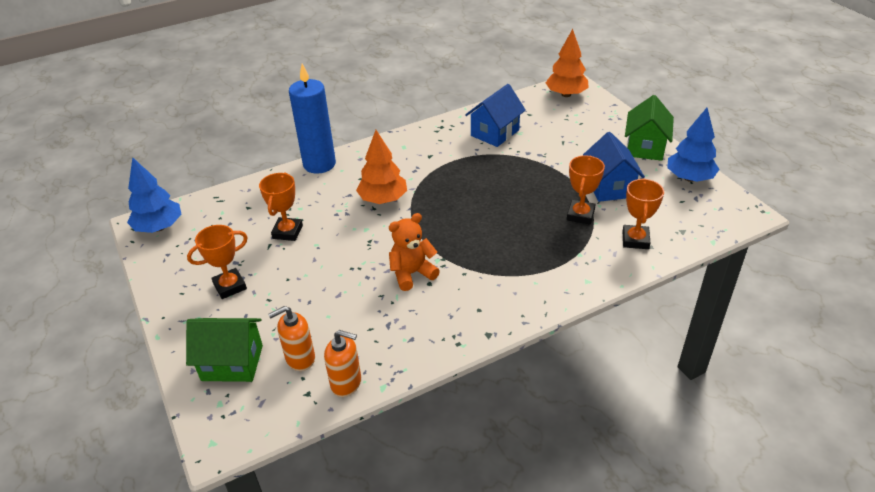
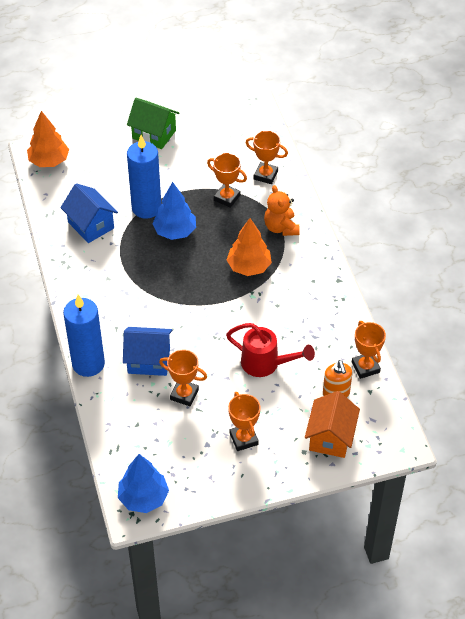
camera: 80 degrees left, 10 degrees up
green house [186,318,263,382] -> orange house [305,391,360,458]
orange soap dispenser [324,330,361,397] -> orange trophy [352,321,386,379]
orange tree [356,130,407,204] -> orange tree moved to [227,218,272,276]
orange teddy bear [389,213,440,291] -> orange teddy bear moved to [264,185,300,236]
blue house [583,132,645,202] -> blue house moved to [123,327,172,376]
blue tree [667,108,720,182] -> blue tree moved to [152,182,196,240]
none -> blue candle [127,135,162,219]
none -> red watering can [226,323,315,377]

